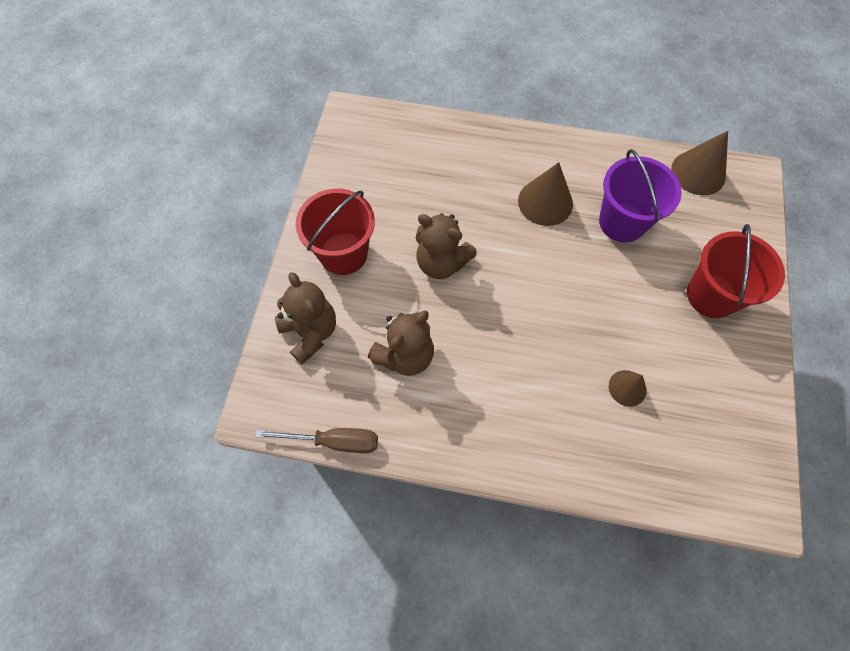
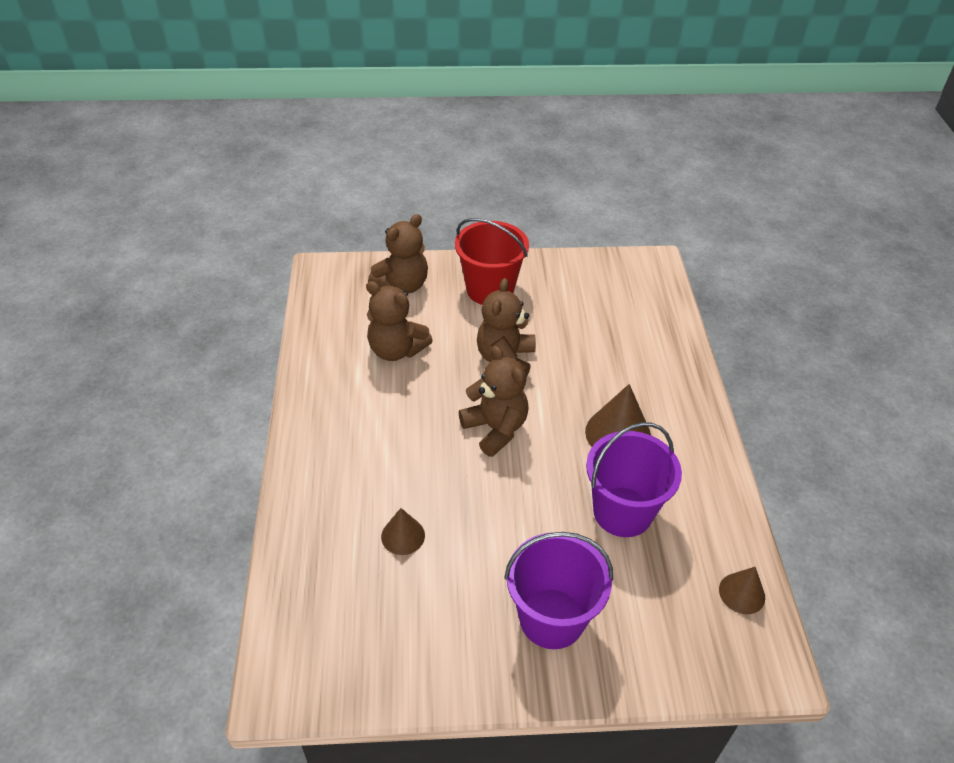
camera: 75 degrees right, 20 degrees down
brown screwdriver [255,428,378,453] -> none
brown cone [671,131,728,195] -> brown cone [719,567,765,614], size x0.60
red bucket [687,224,785,318] -> purple bucket [504,532,613,649]
none -> brown teddy bear [459,346,529,457]

